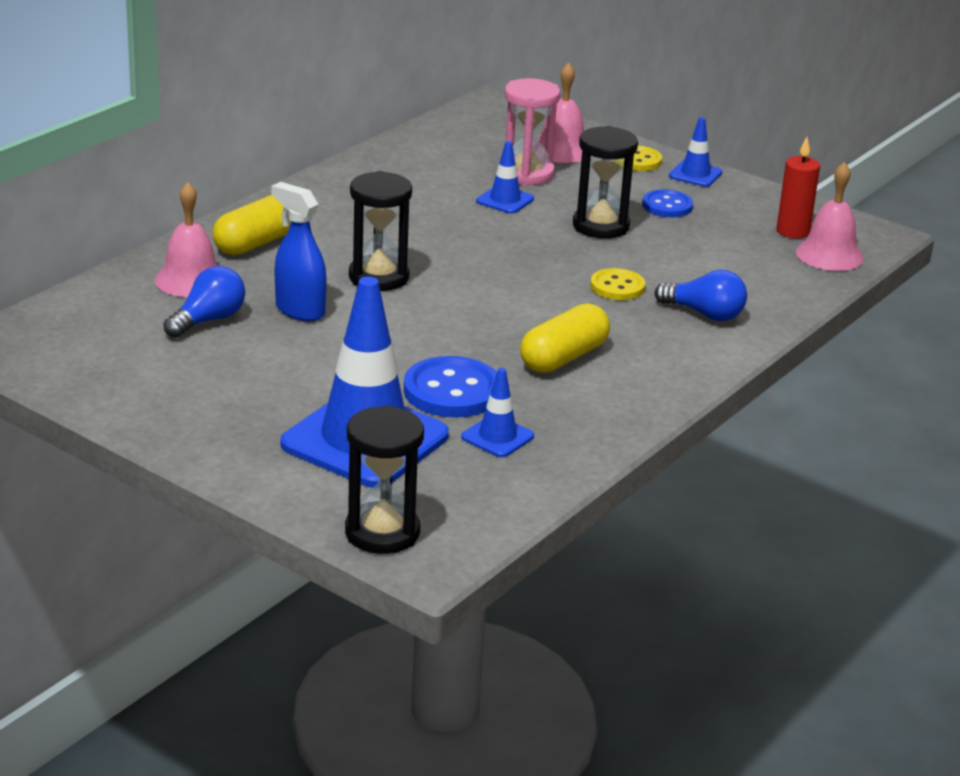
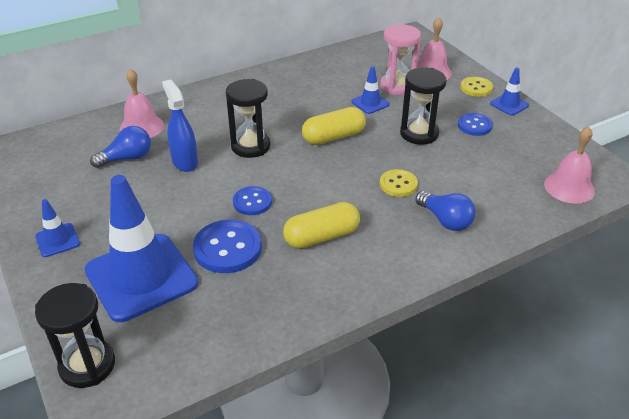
camera: 25 degrees right, 10 degrees up
yellow capsule [213,195,291,255] -> yellow capsule moved to [302,107,366,145]
blue traffic cone [461,368,534,457] -> blue traffic cone moved to [35,199,80,257]
red candle [776,137,820,239] -> none
none -> blue button [233,186,272,215]

